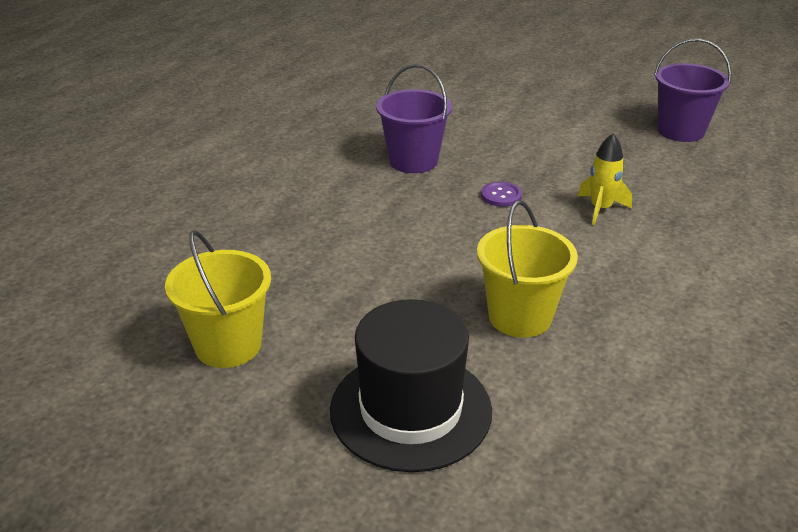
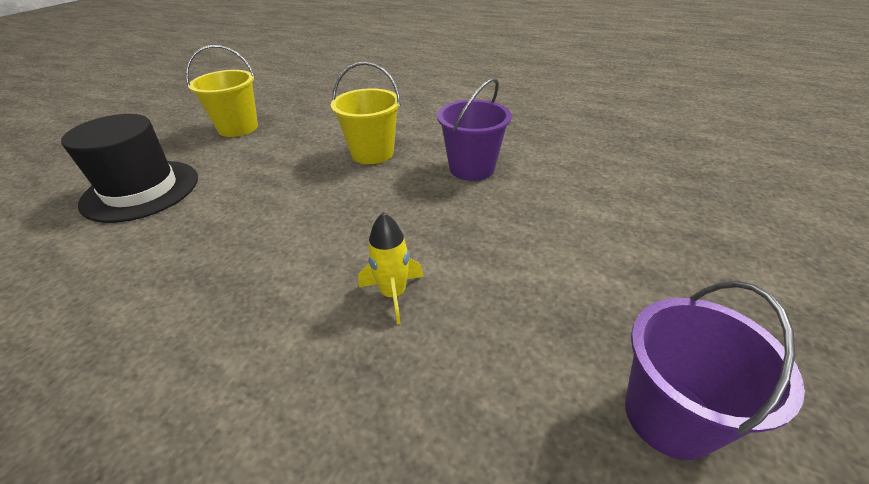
camera: 85 degrees right, 5 degrees up
yellow bucket [477,200,578,338] -> yellow bucket moved to [331,62,401,164]
purple button [481,182,522,207] -> none

